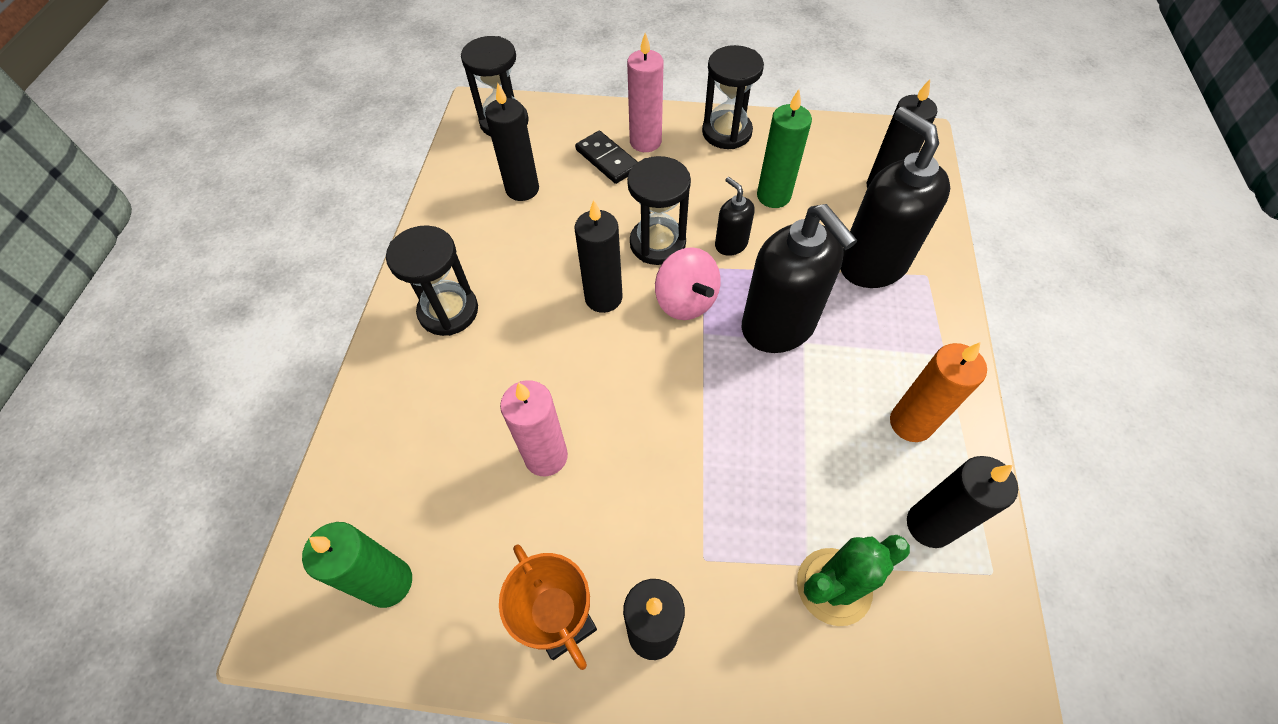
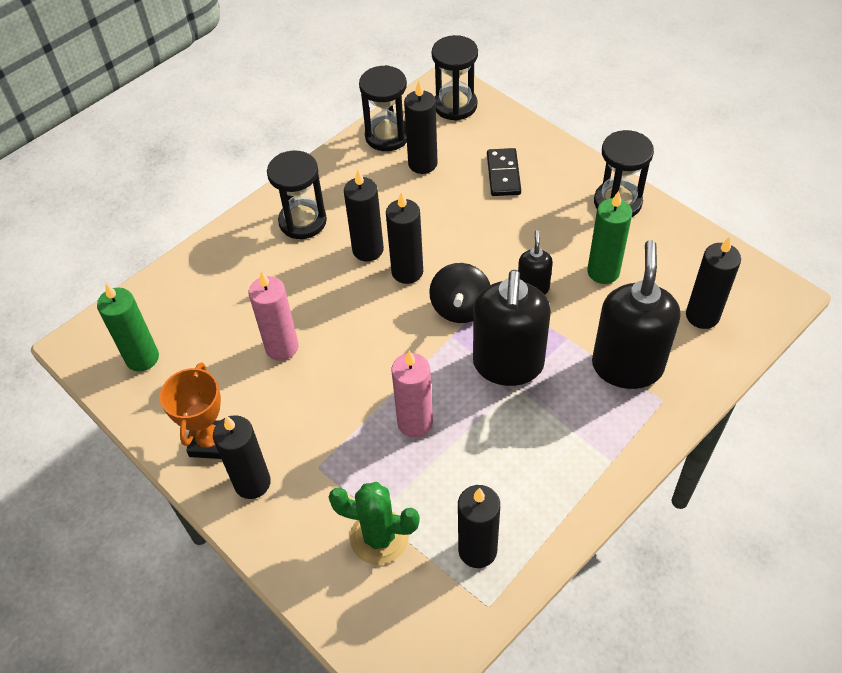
camera: 40 degrees right, 5 degrees down
pink candle [627,33,664,152] -> pink candle moved to [391,351,433,438]
black hourglass [627,156,691,265] -> black hourglass moved to [359,65,407,151]
pink spinning top [655,247,721,320] -> black spinning top [429,263,490,323]
orange candle [890,342,987,442] -> none
none -> black candle [344,170,384,262]

